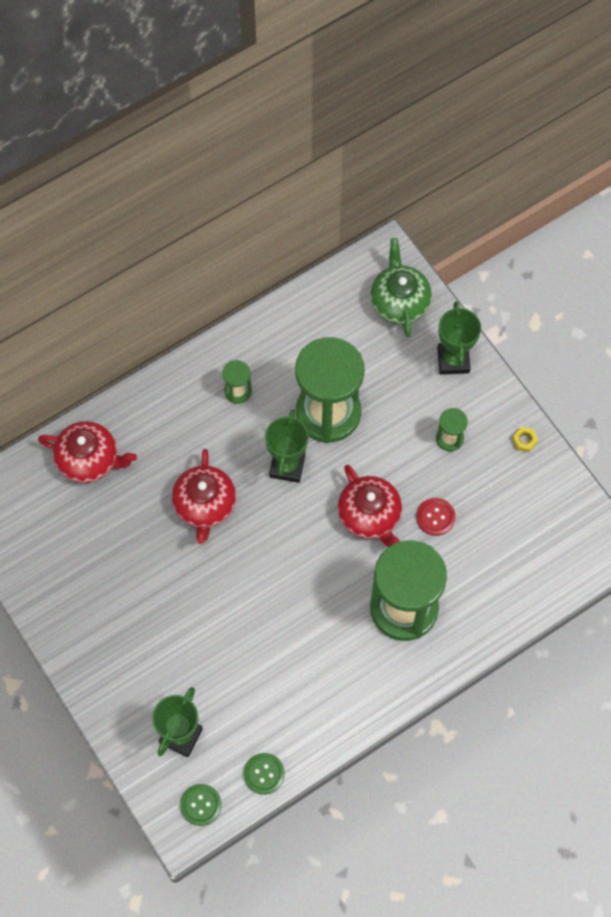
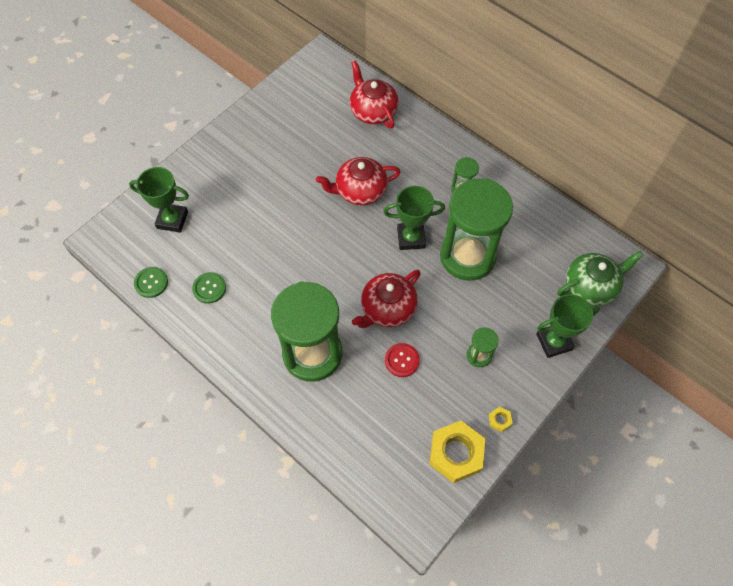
camera: 75 degrees right, 5 degrees down
red teapot [38,421,137,483] -> red teapot turned 150 degrees clockwise [350,61,399,129]
green button [180,784,222,826] -> green button moved to [192,272,226,304]
none -> yellow nut [429,421,485,483]

